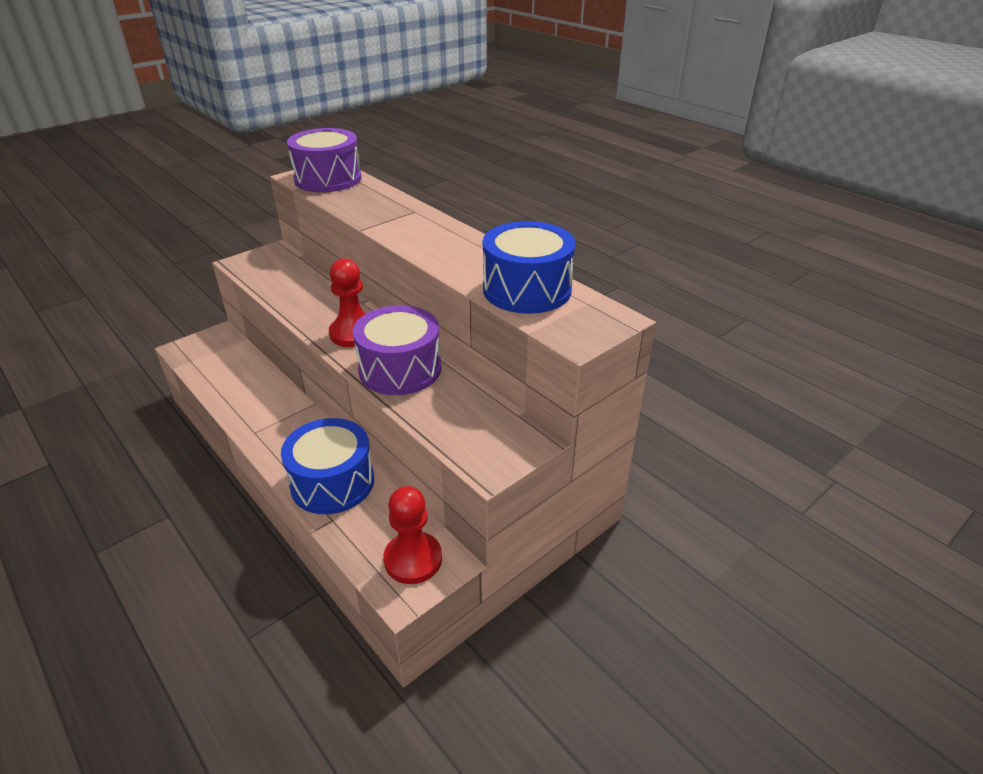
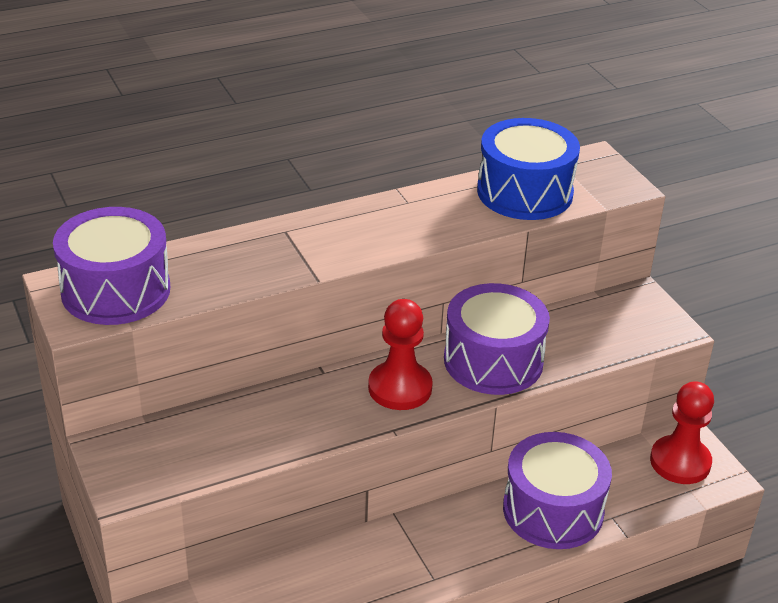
camera: 75 degrees left, 0 degrees up
blue drum [281,418,374,514] -> purple drum [503,432,612,549]

